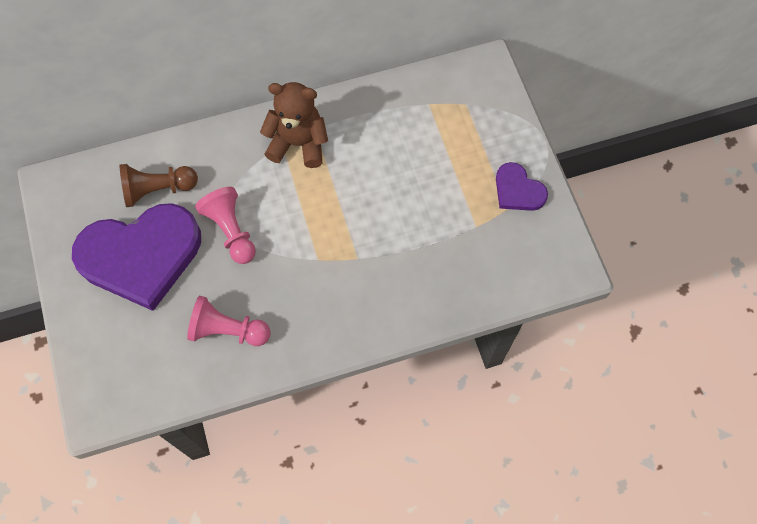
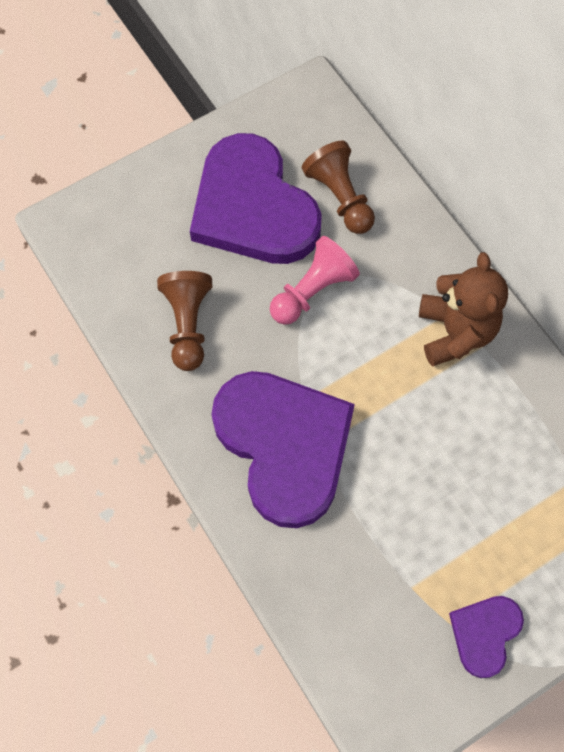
camera: 75 degrees right, 0 degrees up
pink pawn [187,296,271,346] -> brown pawn [157,271,212,371]
none -> purple heart [211,371,355,528]

